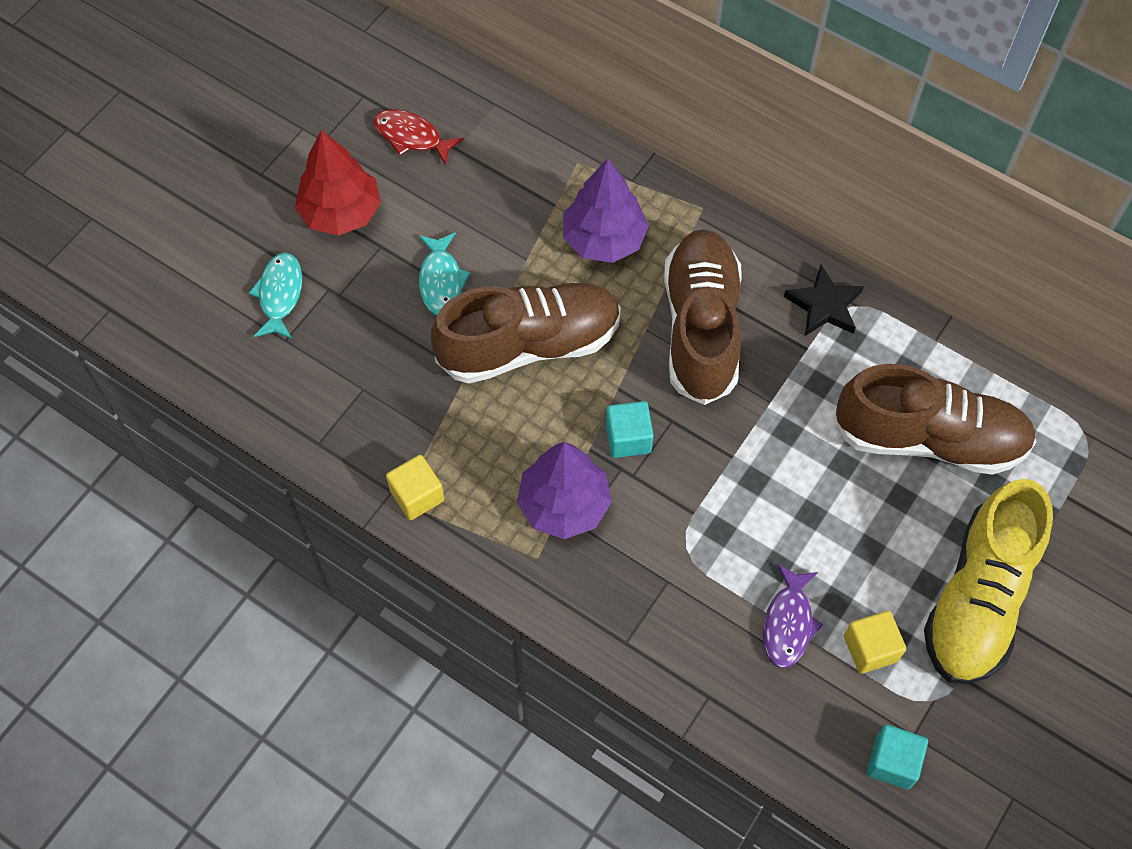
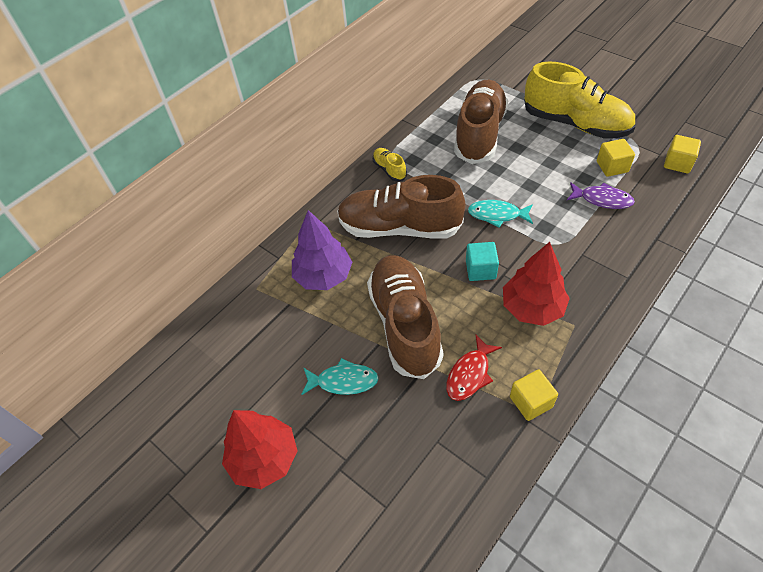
camera: 80 degrees left, 10 degrees down
turquoise fish [249,252,302,339] -> turquoise fish moved to [468,200,533,228]
red fish [373,109,464,165] -> red fish moved to [446,335,502,401]
purple tree [517,442,612,539] -> red tree [503,242,570,326]
black star [784,265,864,336] -> yellow shoe [373,148,407,181]
turquoise cube [867,725,928,789] -> yellow cube [664,135,701,173]

